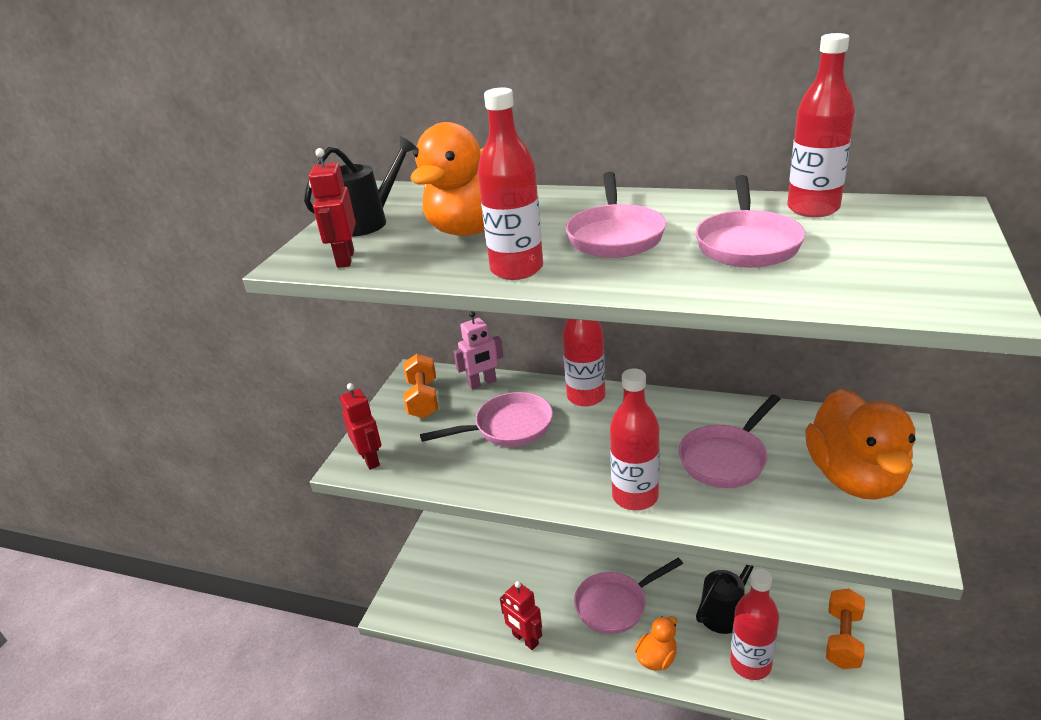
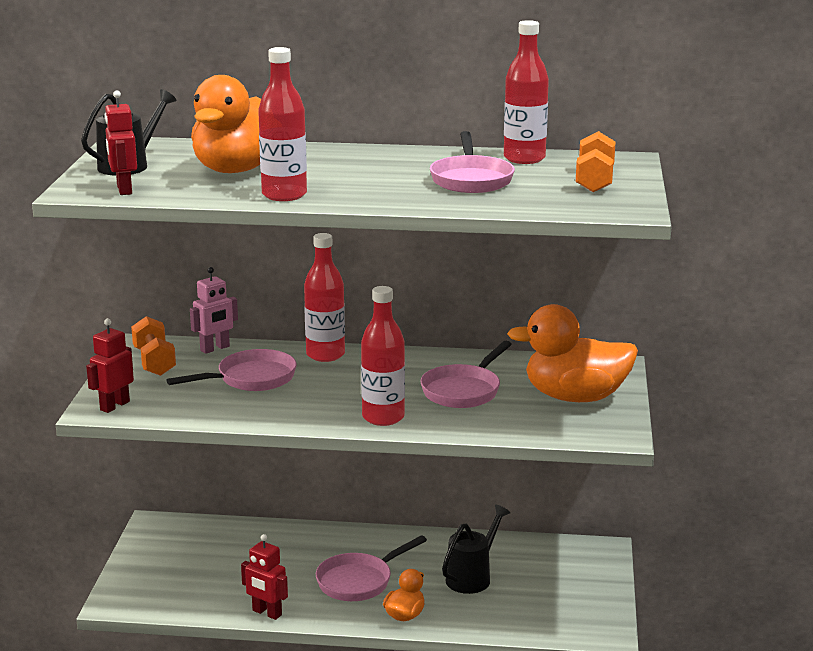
camera: 15 degrees left, 10 degrees down
red robot [340,383,381,470] -> red robot turned 105 degrees counterclockwise [86,319,134,413]
pink pan [565,172,666,258] -> none
red bottle [730,569,779,680] -> none
orange duck [805,389,916,500] -> orange duck turned 105 degrees clockwise [507,304,638,402]
orange dumbbell [826,589,865,669] -> orange dumbbell moved to [576,131,615,192]

